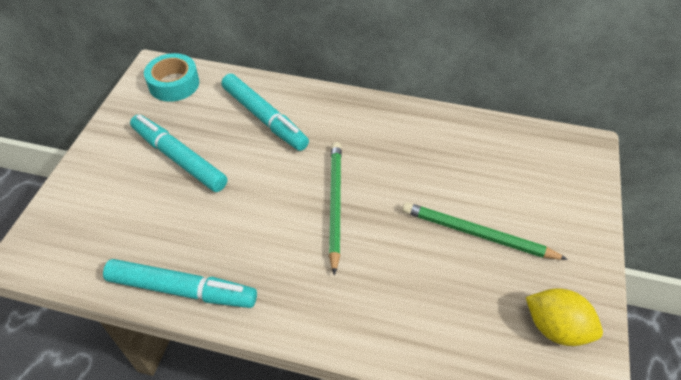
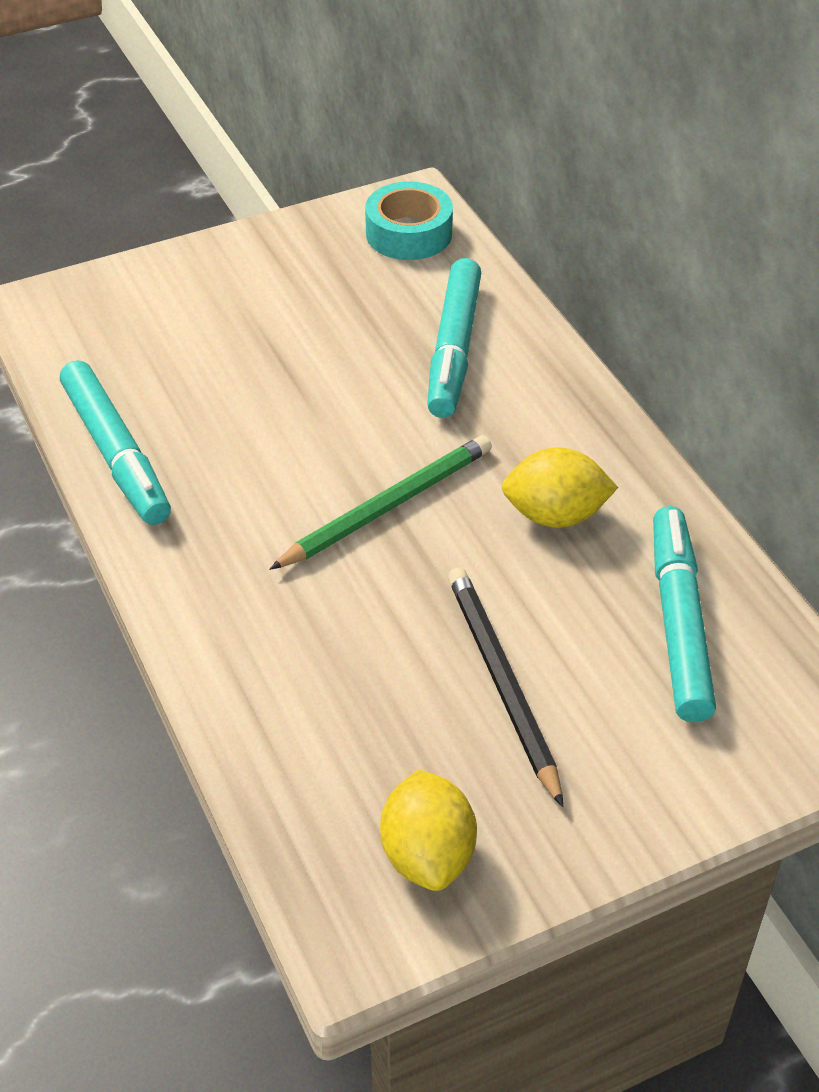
camera: 50 degrees right, 5 degrees down
turquoise marker [130,115,227,192] -> turquoise marker moved to [653,506,716,722]
green pencil [402,202,568,260] -> black pencil [448,568,563,807]
none -> yellow lemon [502,447,618,528]

